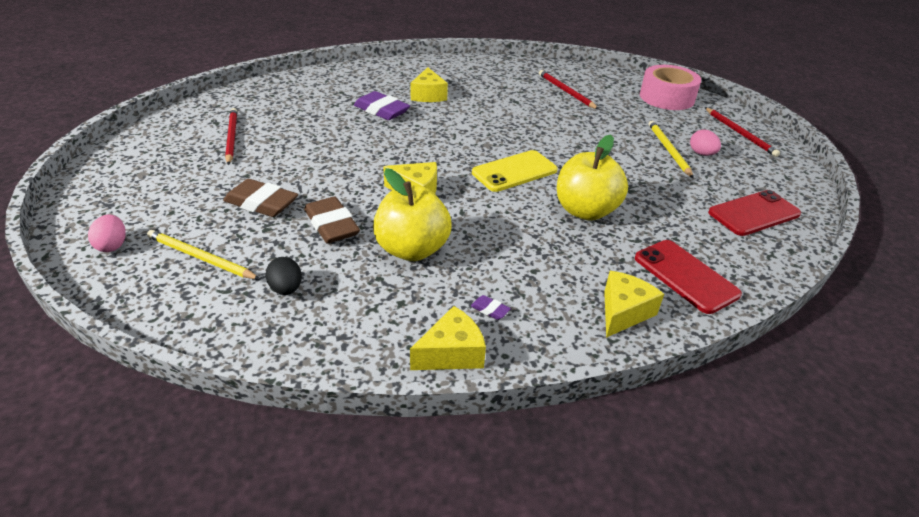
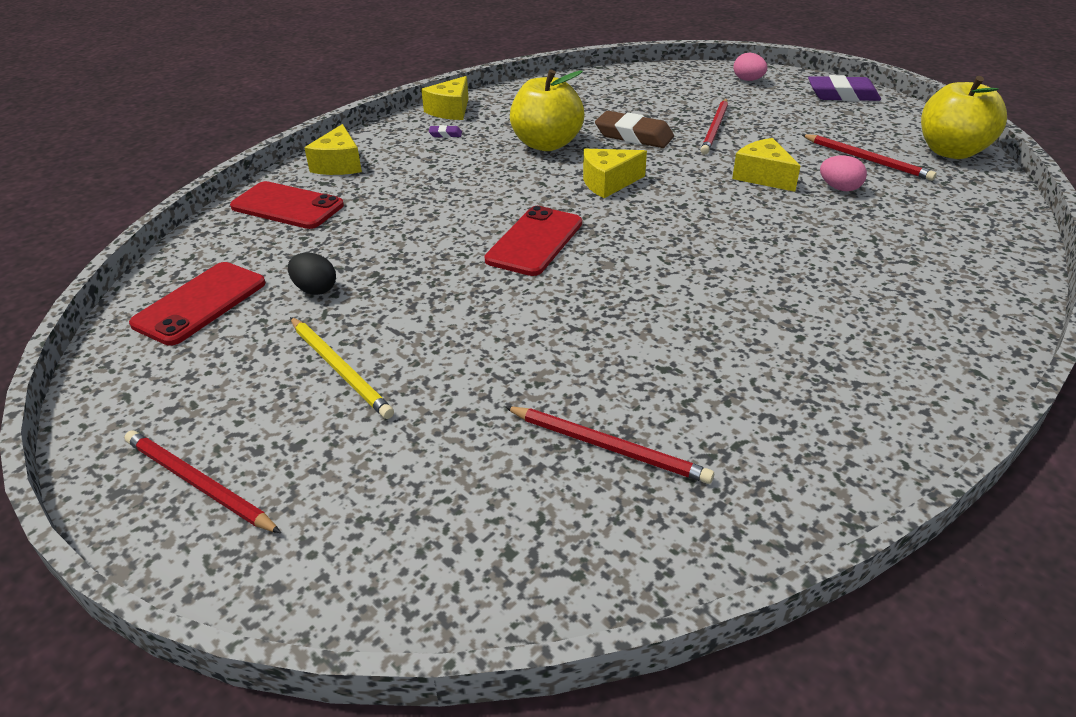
camera: 150 degrees right, 0 degrees up
yellow pencil [147,230,260,279] -> none
brown eraser [223,179,298,217] -> red pencil [701,99,728,154]
black egg [265,257,302,295] -> black egg moved to [288,253,336,295]
purple eraser [354,91,410,120] -> purple eraser moved to [808,75,881,101]
yellow cheese [410,67,448,102] -> yellow cheese moved to [732,138,800,192]
yellow phone [472,150,558,192] -> red phone [484,206,582,276]
yellow apple [557,135,628,221] -> yellow apple moved to [921,76,1007,159]
pink tape [640,65,701,110] -> none
pink egg [690,129,721,156] -> pink egg moved to [820,155,867,191]

